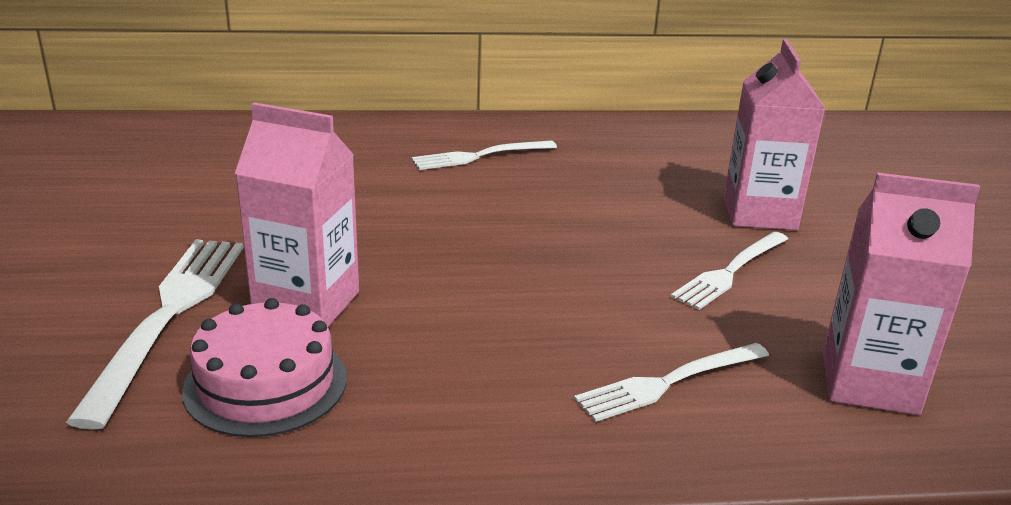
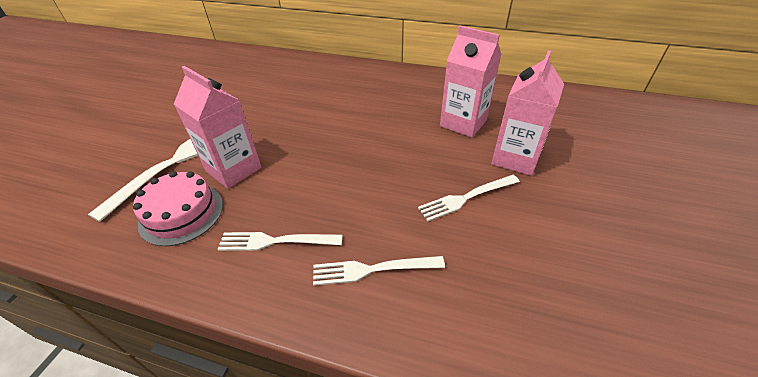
camera: 25 degrees right, 15 degrees up
white fork [412,140,557,170] -> white fork moved to [217,232,342,251]
pink carton [823,172,980,415] -> pink carton moved to [440,26,501,138]

